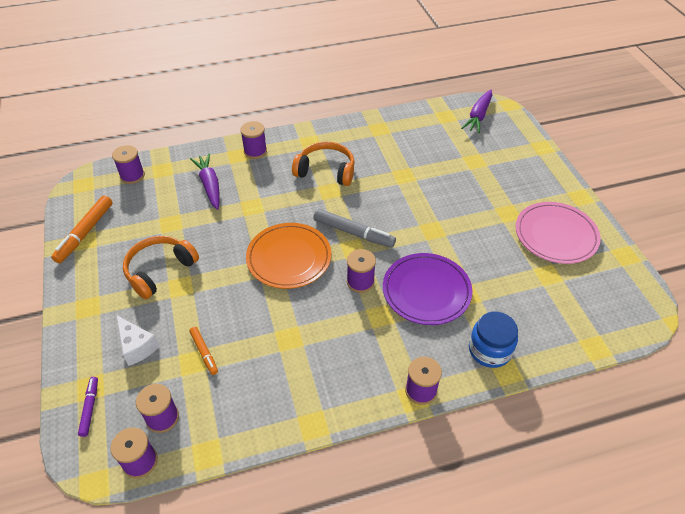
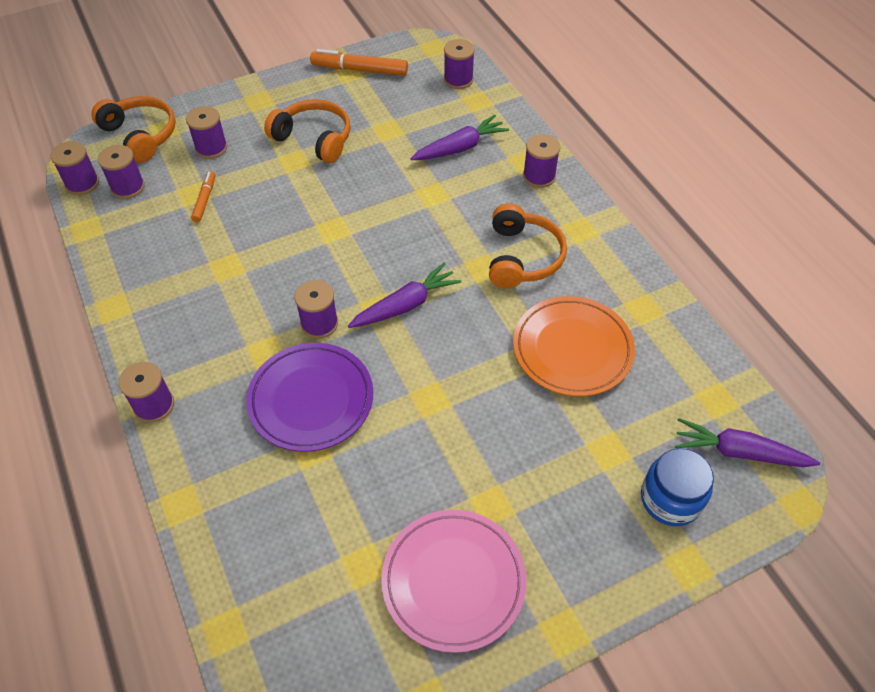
camera: 80 degrees right, 5 degrees up
purple marker [78,377,98,437] -> orange headphones [91,96,176,163]
white cheese [117,316,159,366] -> purple spool [186,106,227,159]
orange marker [189,327,218,375] -> orange marker turned 135 degrees clockwise [191,171,215,222]
orange plate [246,223,331,289] -> orange plate moved to [513,296,635,396]
grey marker [314,209,396,248] -> purple carrot [348,262,461,328]
blue jar [469,312,518,368] -> blue jar moved to [641,448,714,526]

